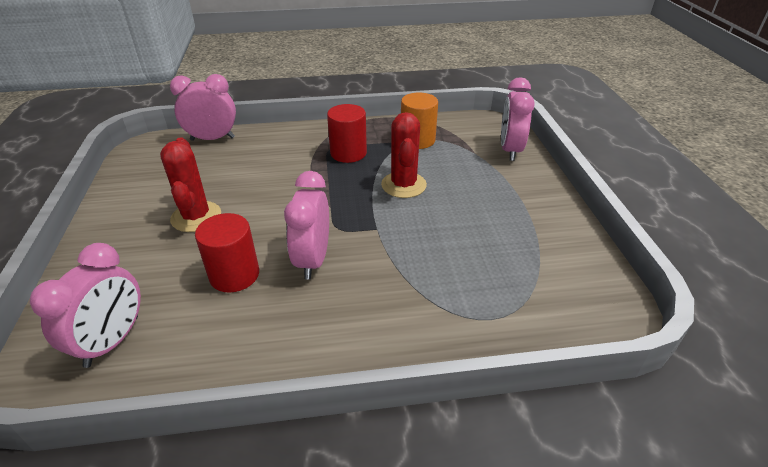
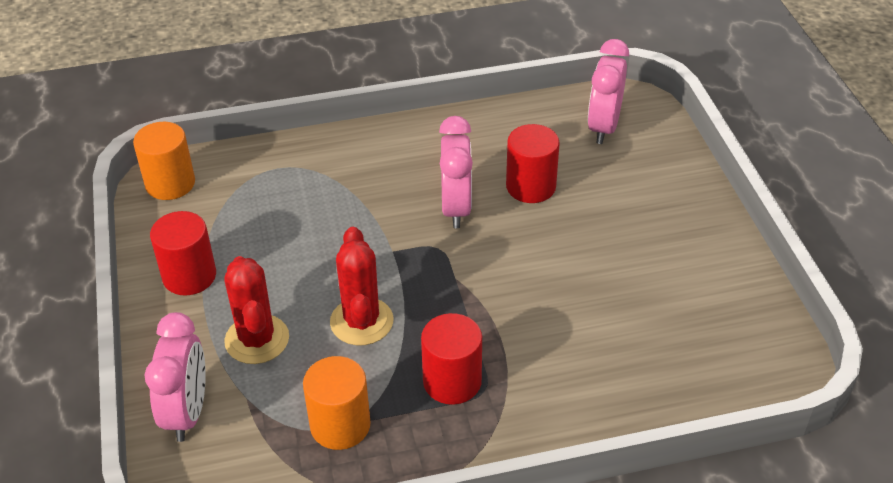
camera: 175 degrees right, 5 degrees up
red cactus [160,137,221,232] -> red cactus moved to [224,256,289,364]
pink clock [170,74,236,141] -> none
none -> orange cylinder [133,122,195,200]
none -> red cylinder [150,211,216,295]

